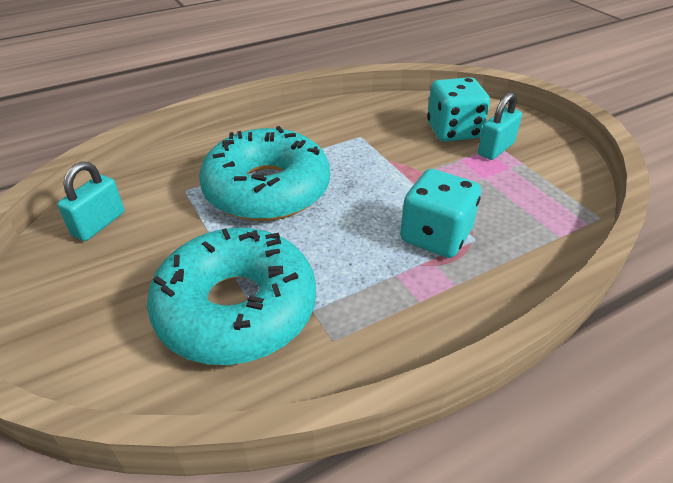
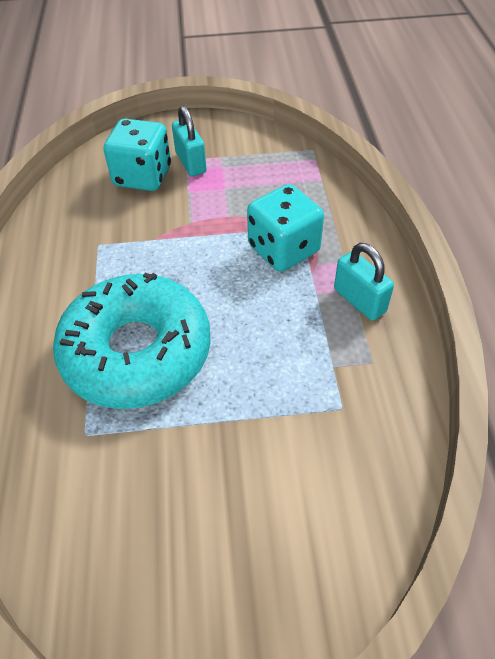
camera: 65 degrees left, 10 degrees up
turquoise padlock [57,162,124,241] -> turquoise padlock moved to [334,243,394,321]
turquoise donut [147,228,316,365] -> none

